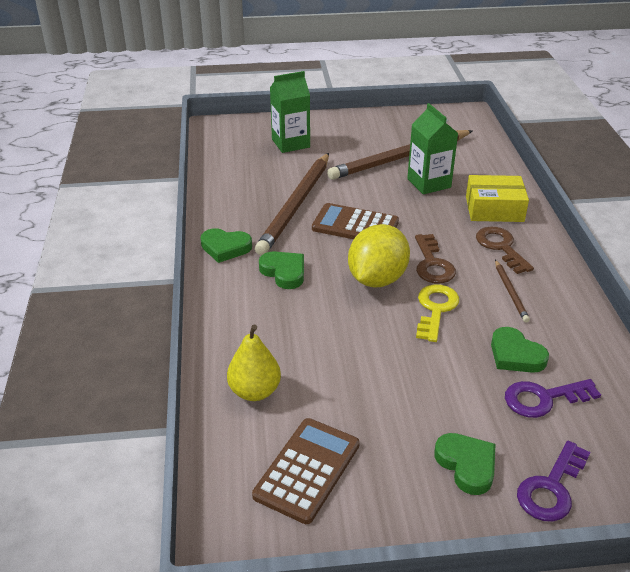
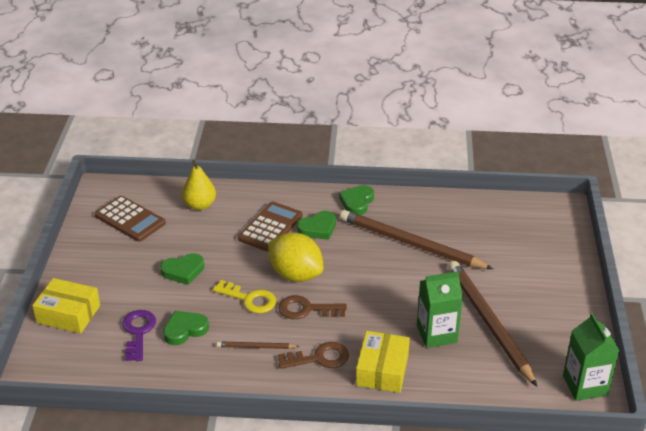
camera: 100 degrees right, 0 degrees up
green carton [270,71,310,153] -> green carton moved to [563,313,620,401]
brown calculator [312,203,399,239] -> brown calculator moved to [238,201,303,252]
green heart [434,433,496,495] -> green heart moved to [160,253,204,285]
purple key [517,441,590,522] -> yellow box [32,278,100,333]

